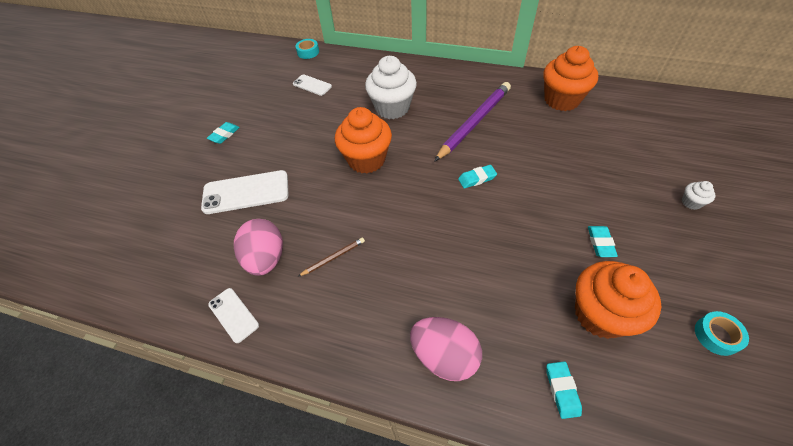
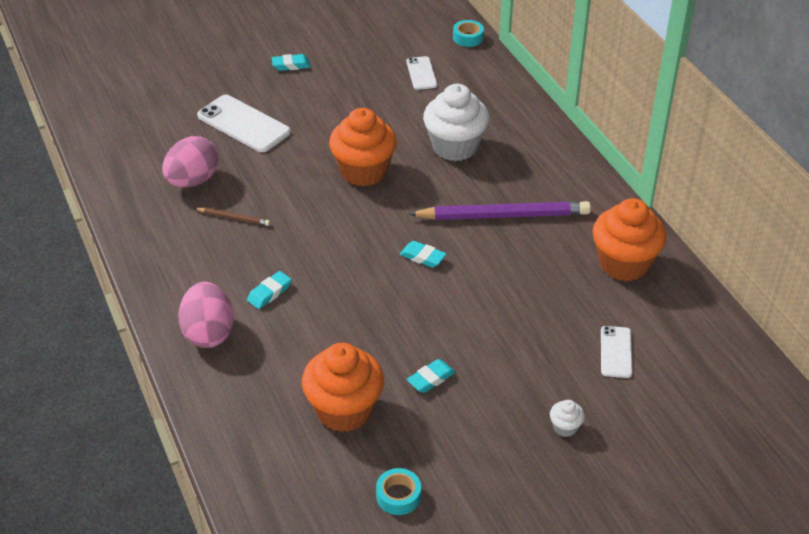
camera: 45 degrees right, 10 degrees down
white phone [208,288,259,343] -> white phone moved to [601,326,632,378]
turquoise eraser [547,361,582,419] -> turquoise eraser moved to [247,271,292,309]

